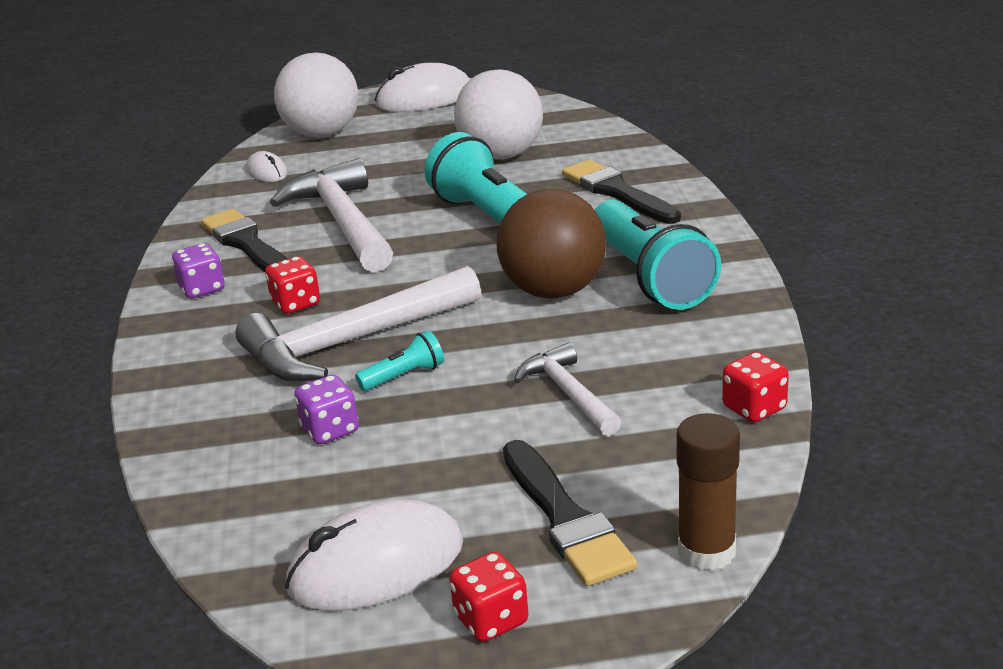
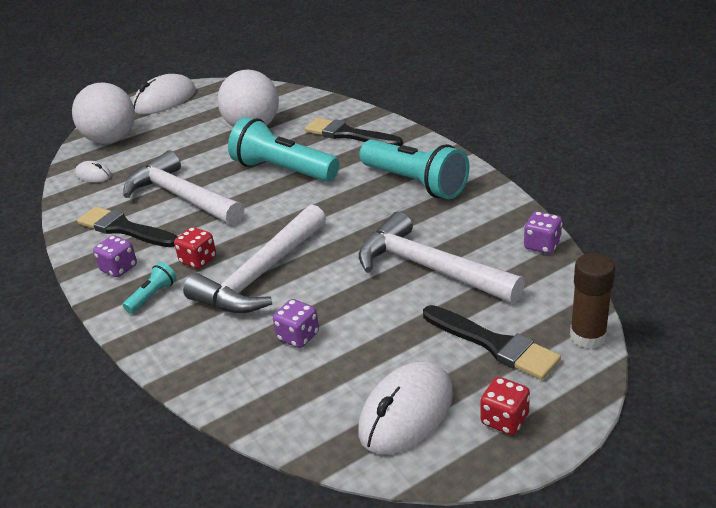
camera: 25 degrees left, 5 degrees up
turquoise flashlight [355,330,444,391] -> turquoise flashlight moved to [123,262,177,313]
brown ball [496,189,606,299] -> none
white hammer [514,343,621,436] -> white hammer [359,211,525,303], size x1.81
red dice [722,352,789,422] -> purple dice [524,211,563,254]

